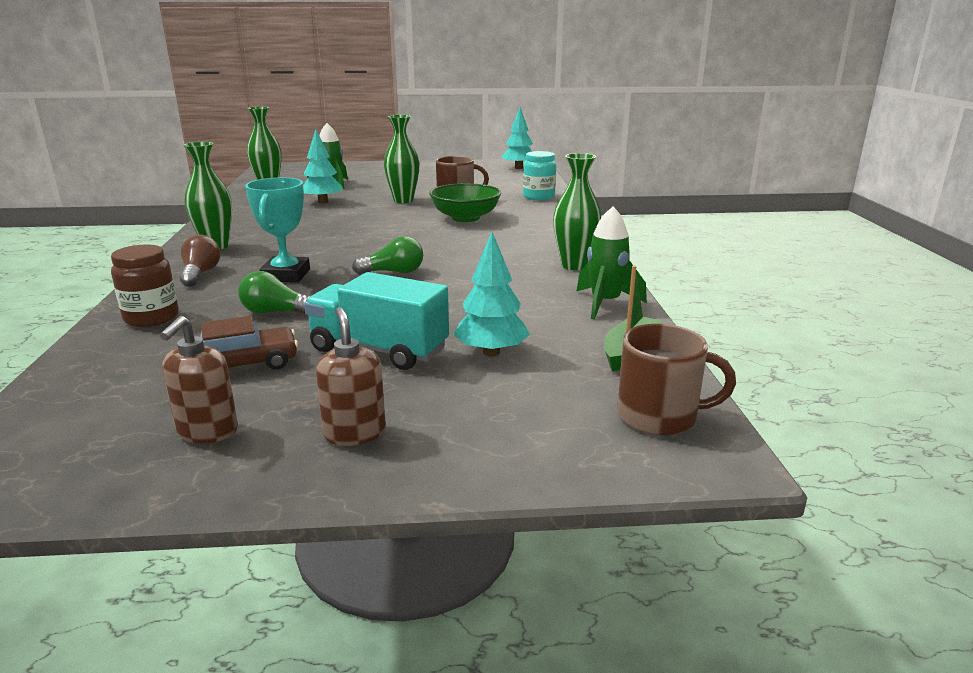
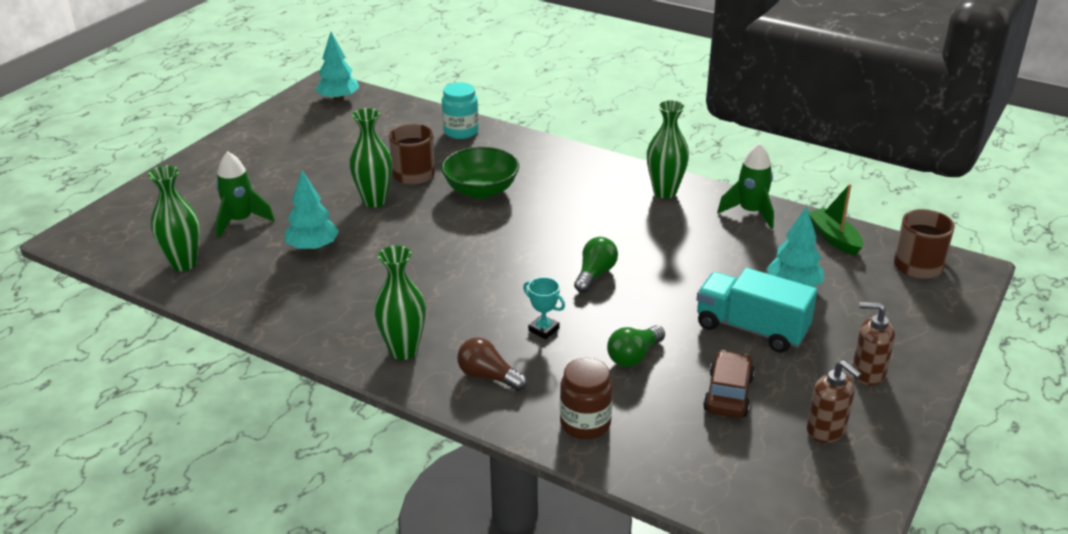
camera: 55 degrees left, 10 degrees up
turquoise trophy [245,178,310,282] -> turquoise trophy [523,277,565,339], size x0.58
turquoise truck [304,272,449,370] -> turquoise truck turned 60 degrees clockwise [697,268,817,353]

